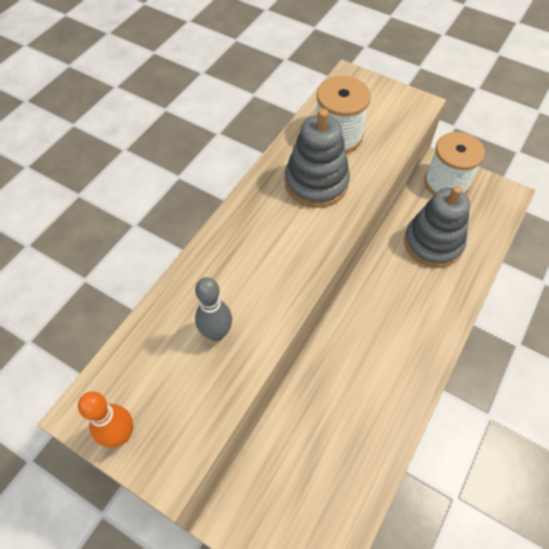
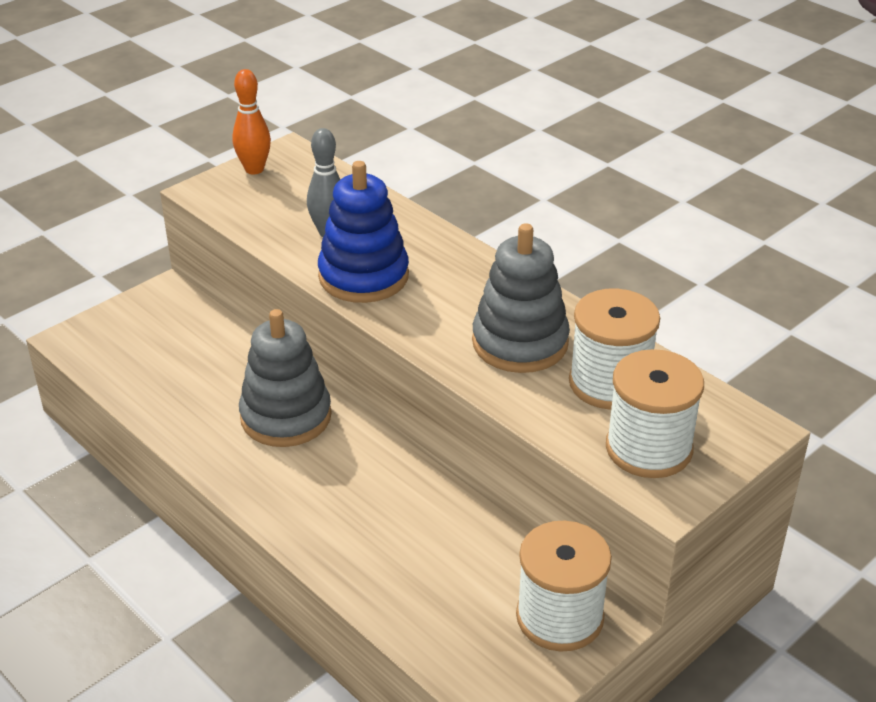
camera: 105 degrees right, 20 degrees down
grey stacking toy [404,186,470,268] -> grey stacking toy moved to [239,309,332,447]
none -> blue stacking toy [318,161,409,303]
none -> white spool [606,349,704,478]

